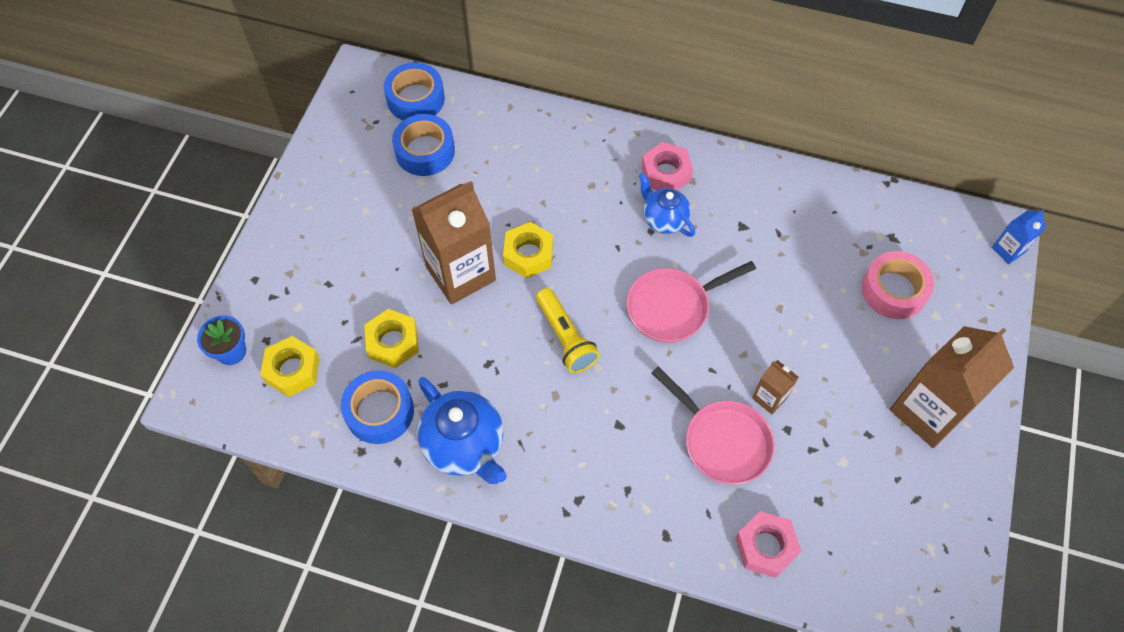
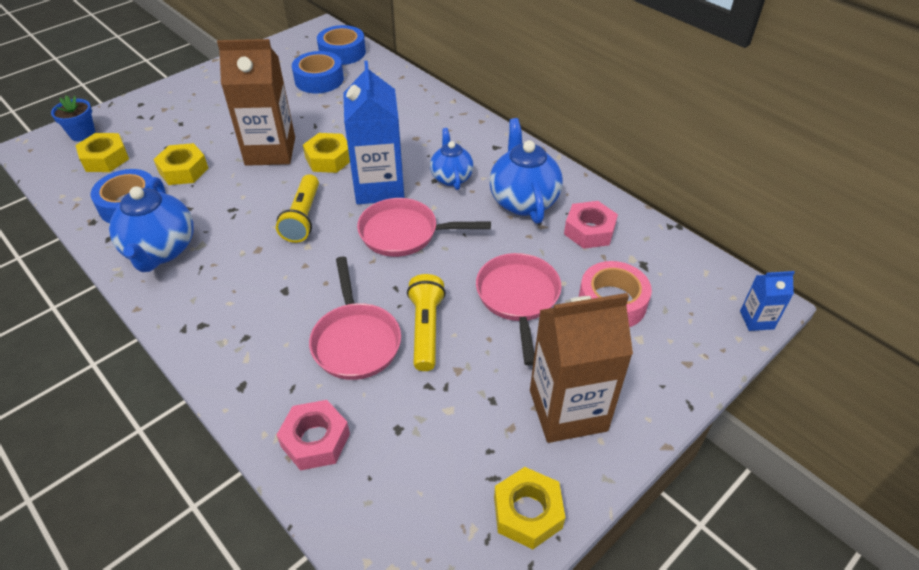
camera: 30 degrees right, 15 degrees down
pink nut [642,142,693,191] -> pink nut moved to [564,201,618,249]
brown carton [752,360,799,414] -> yellow flashlight [407,274,446,371]
none -> blue carton [343,60,404,204]
none -> pink pan [476,253,561,366]
none -> blue teapot [489,118,563,224]
none -> yellow nut [494,467,565,549]

